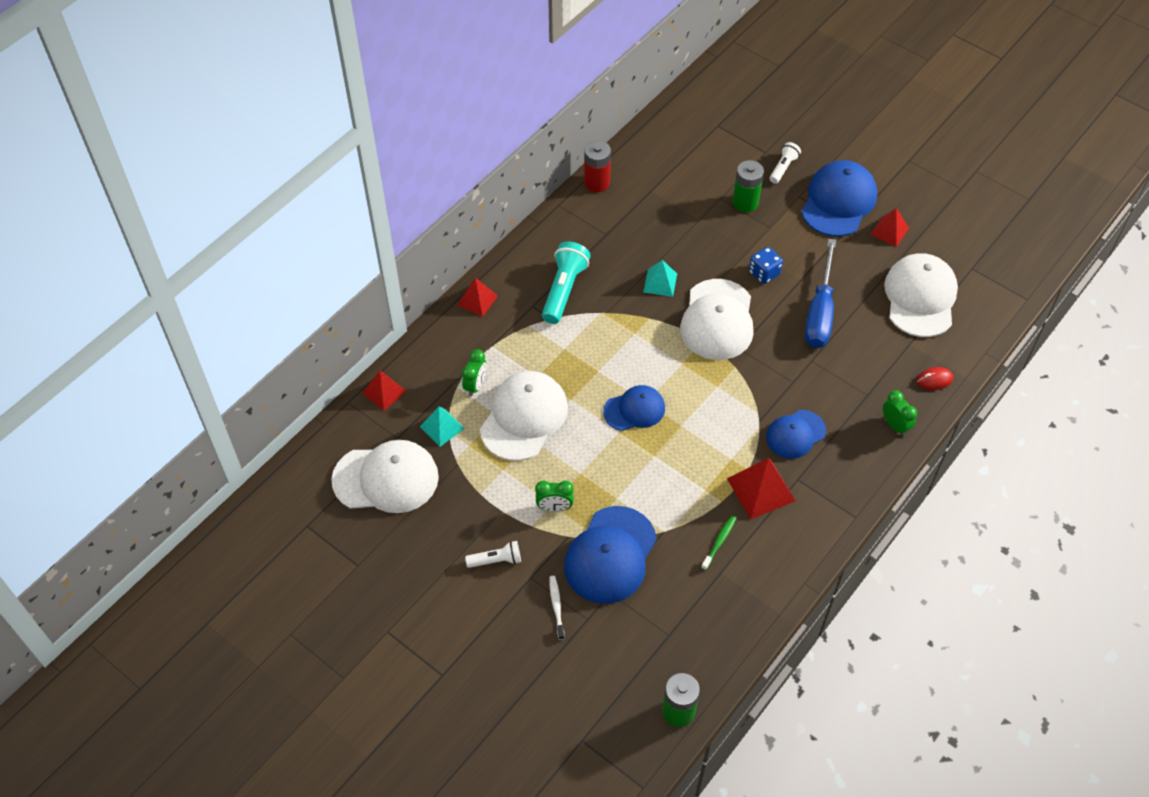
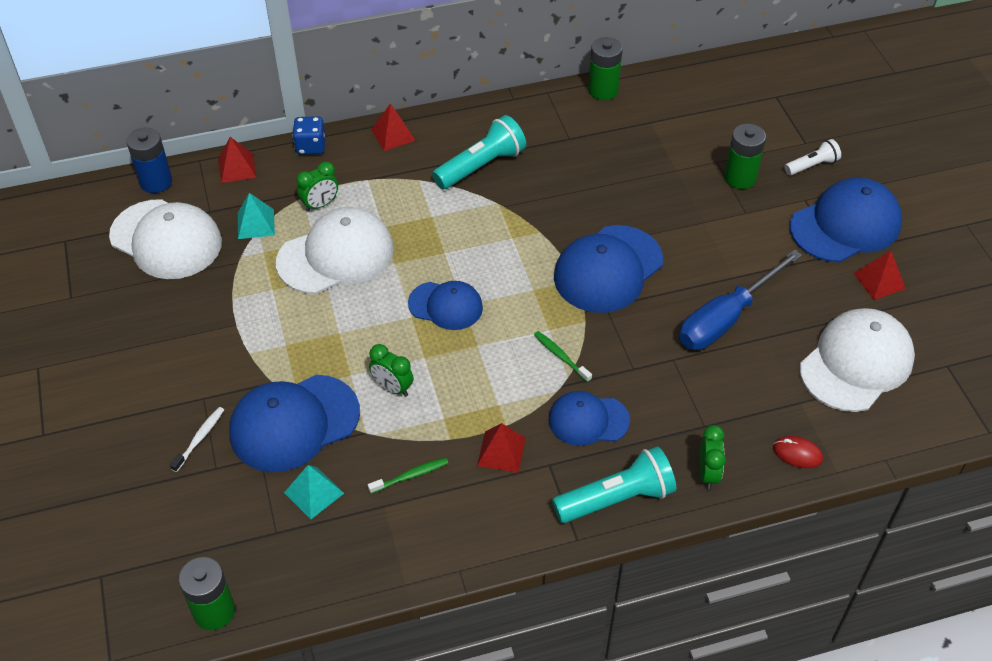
camera: 35 degrees right, 5 degrees down
white flashlight [465,541,521,568] -> none
green clock [535,481,574,512] -> green clock moved to [369,344,414,397]
red battery [584,140,611,192] -> green battery [588,37,623,100]
turquoise pyramid [643,260,677,297] -> turquoise pyramid moved to [284,465,344,519]
white cap [680,279,754,360] -> blue cap [554,225,663,313]
red pyramid [727,458,796,519] -> red pyramid [477,423,526,473], size x0.65
blue dice [749,247,783,284] -> blue dice moved to [293,116,325,155]
none -> blue battery [127,127,172,193]
none -> green toothbrush [534,331,592,382]
none -> turquoise flashlight [552,446,676,523]

